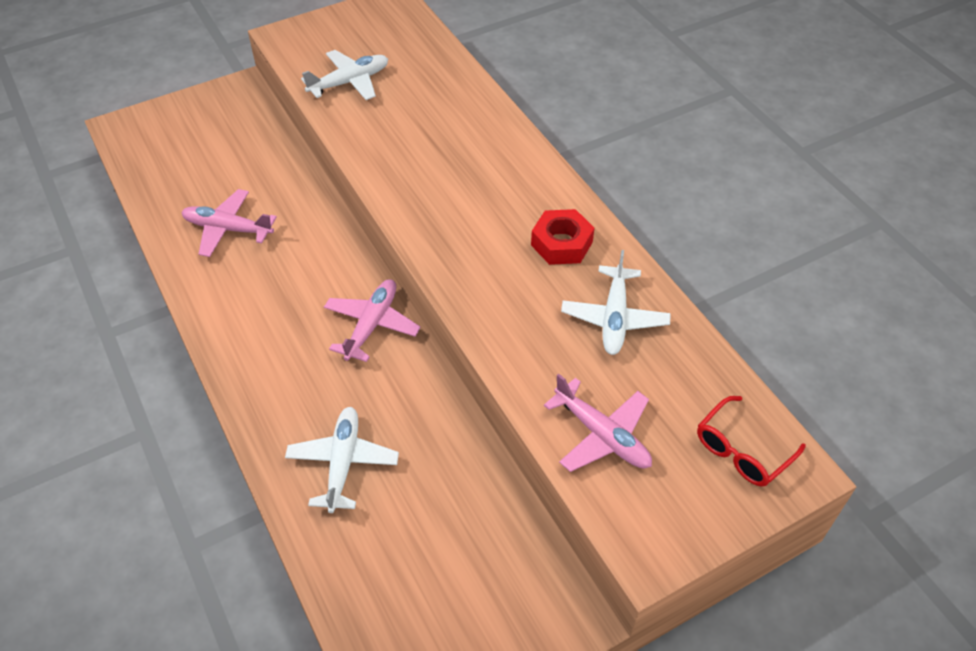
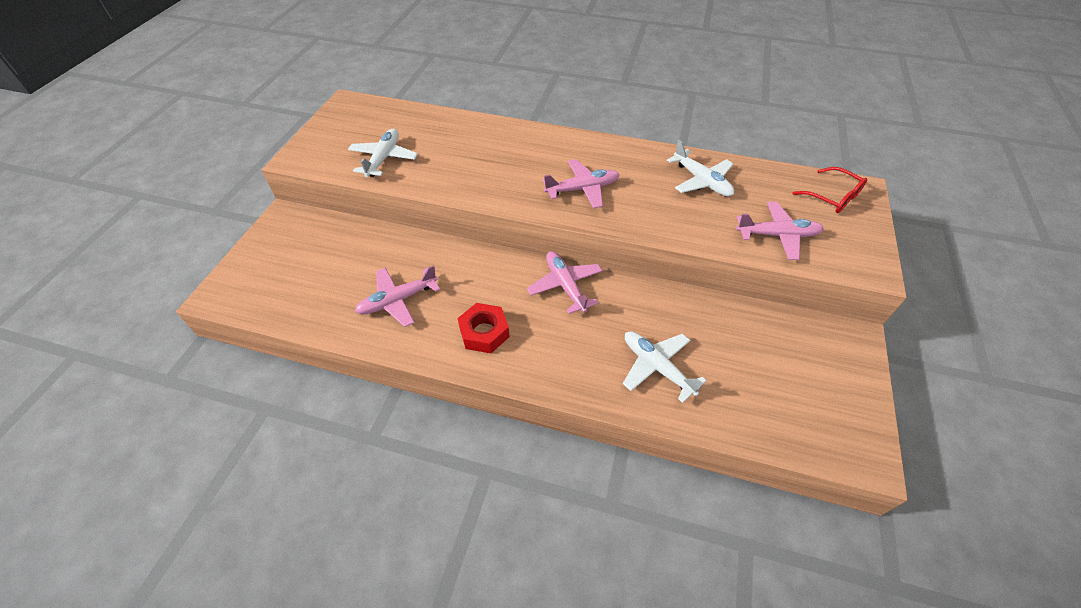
camera: 45 degrees left, 0 degrees up
red nut [531,209,594,265] -> red nut moved to [457,303,509,353]
red glasses [697,396,806,487] -> red glasses turned 45 degrees counterclockwise [792,167,867,213]
none -> pink plane [543,159,620,209]

